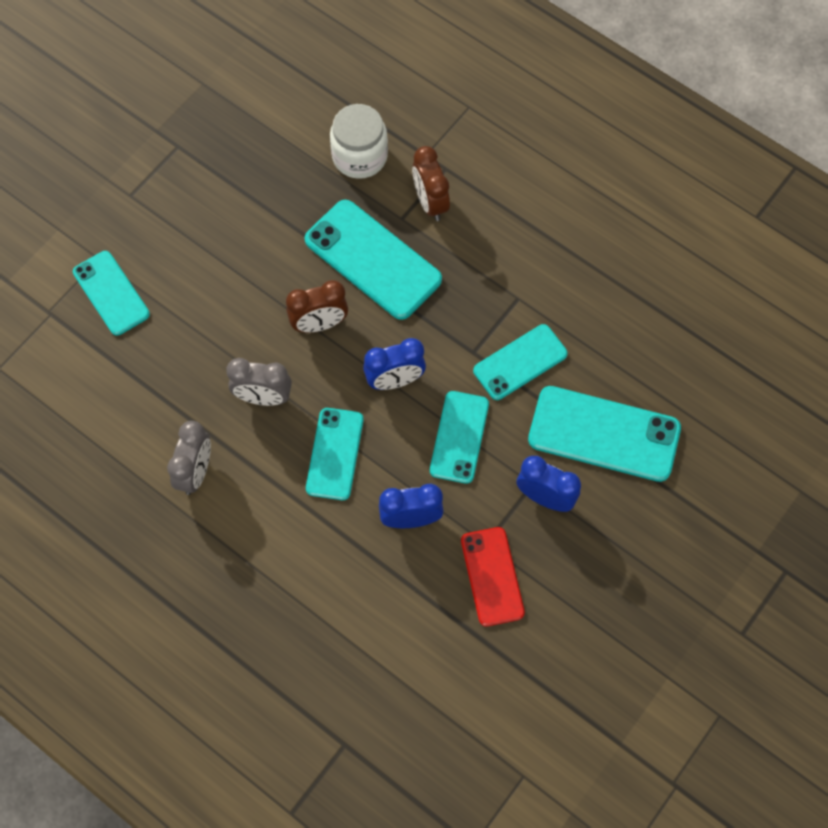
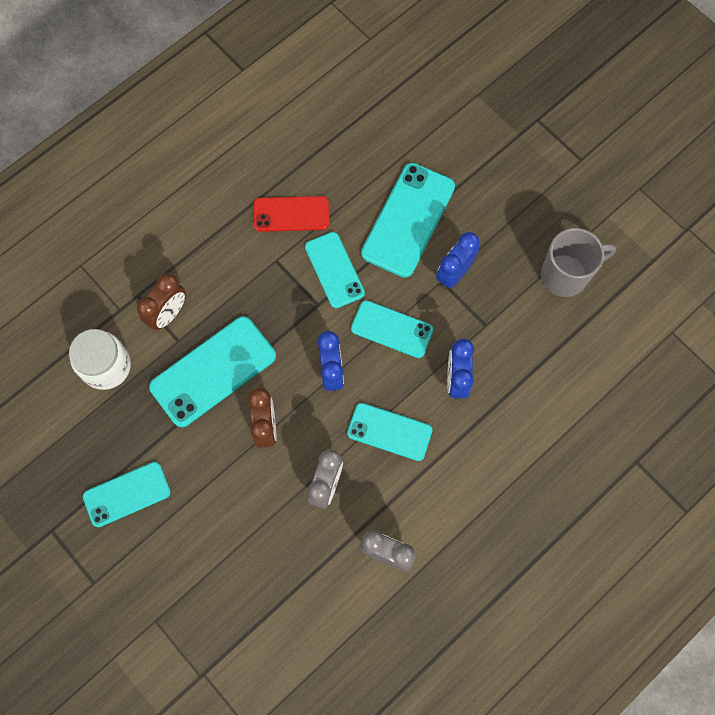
camera: 80 degrees left, 5 degrees up
turquoise phone [73,251,150,336] -> turquoise phone moved to [83,462,171,527]
brown clock [412,146,450,221] -> brown clock turned 45 degrees counterclockwise [137,273,186,330]
red phone [461,527,525,627] -> red phone moved to [254,196,329,232]
none -> grey mug [541,228,616,297]

